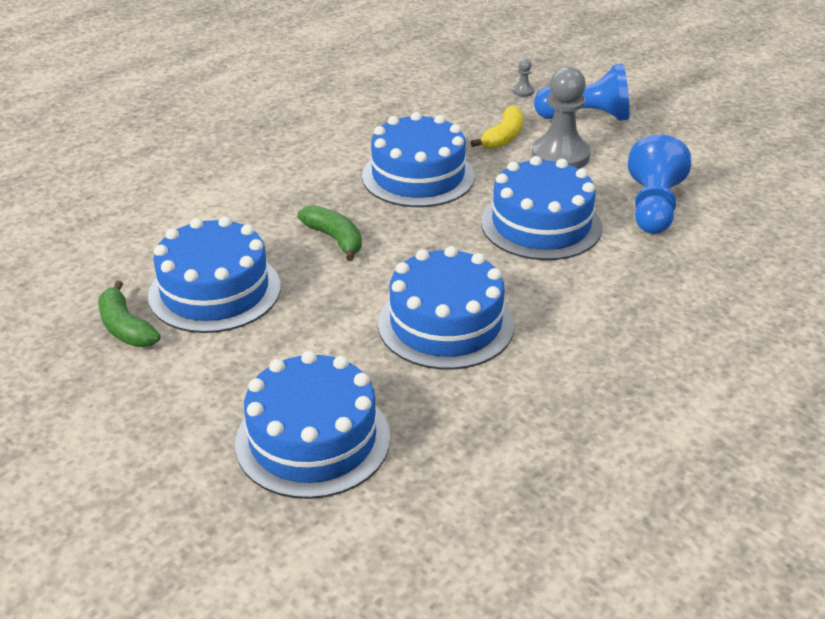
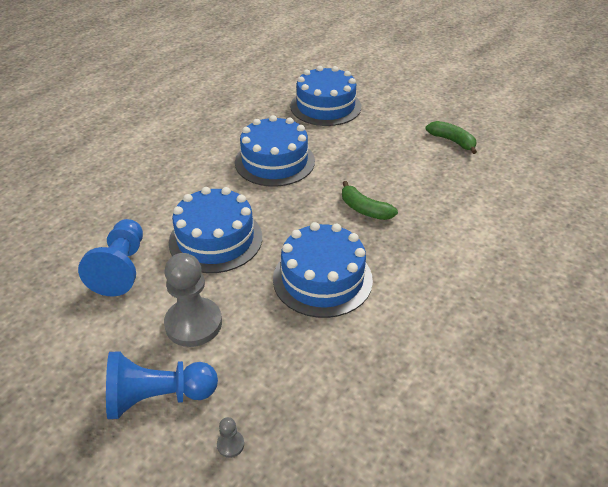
camera: 170 degrees right, 5 degrees up
blue cake [148,216,281,333] -> none
yellow banana [471,105,523,149] -> none

